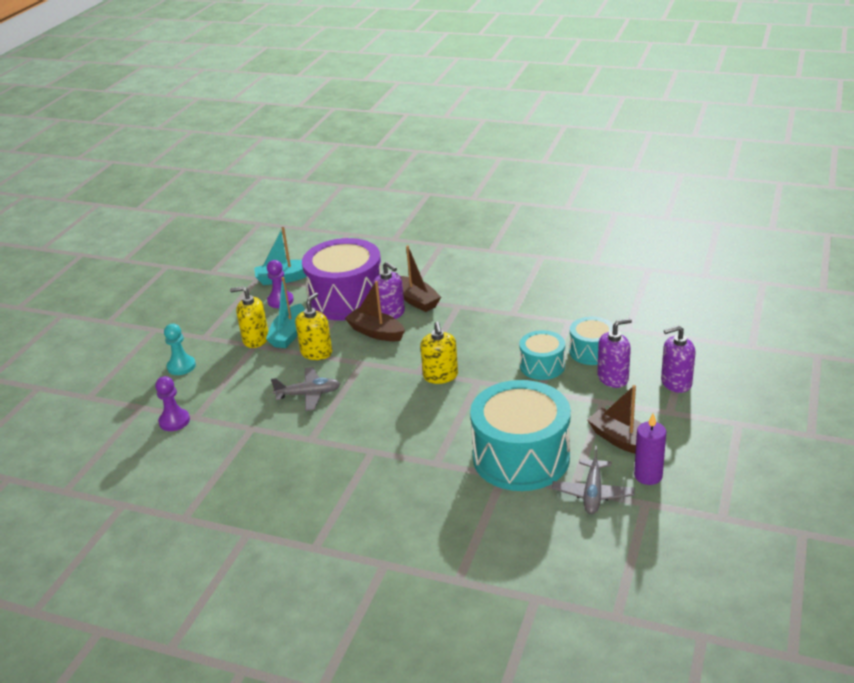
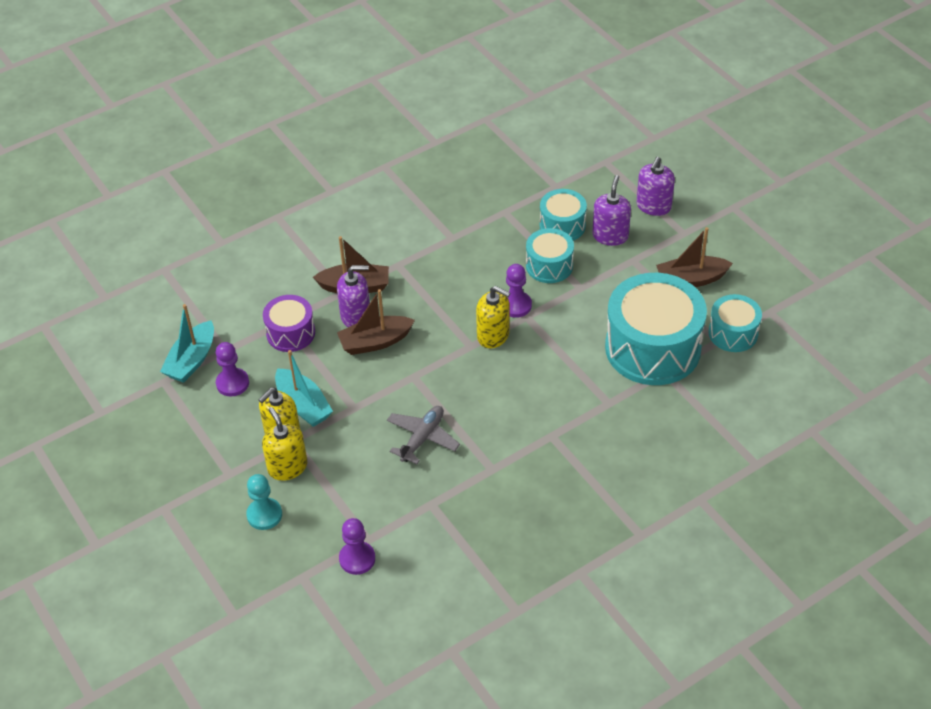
camera: 55 degrees left, 15 degrees up
yellow soap dispenser [295,292,332,360] -> yellow soap dispenser moved to [262,407,307,481]
purple drum [302,238,381,320] -> purple drum [263,295,315,352], size x0.52
grey plane [552,446,635,514] -> turquoise drum [708,294,762,352]
purple candle [634,413,666,485] -> none
none -> purple pawn [506,264,532,318]

